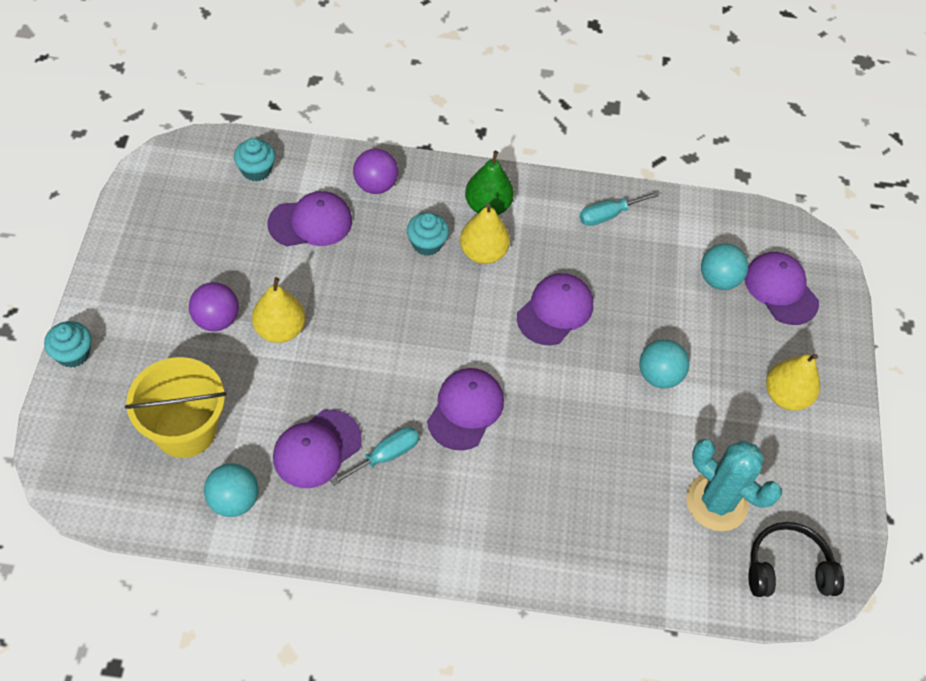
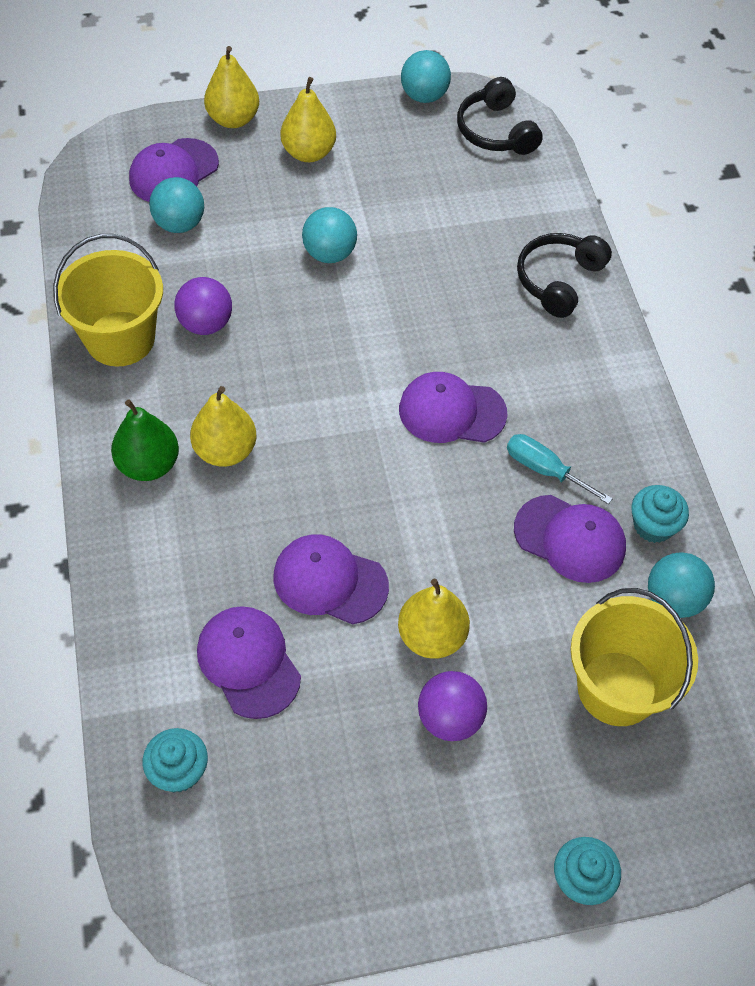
camera: 105 degrees left, 0 degrees up
purple ball [353,149,398,194] -> purple ball moved to [174,277,232,335]
turquoise cupcake [407,213,449,256] -> turquoise cupcake moved to [631,485,689,543]
purple cap [517,273,593,345] -> purple cap moved to [273,534,389,625]
turquoise screwdriver [579,192,659,226] -> yellow bucket [53,234,163,367]
turquoise cactus [686,439,782,531] -> none
none -> yellow pear [204,46,259,128]
none -> turquoise ball [401,50,451,103]
none -> black headphones [517,233,612,318]

